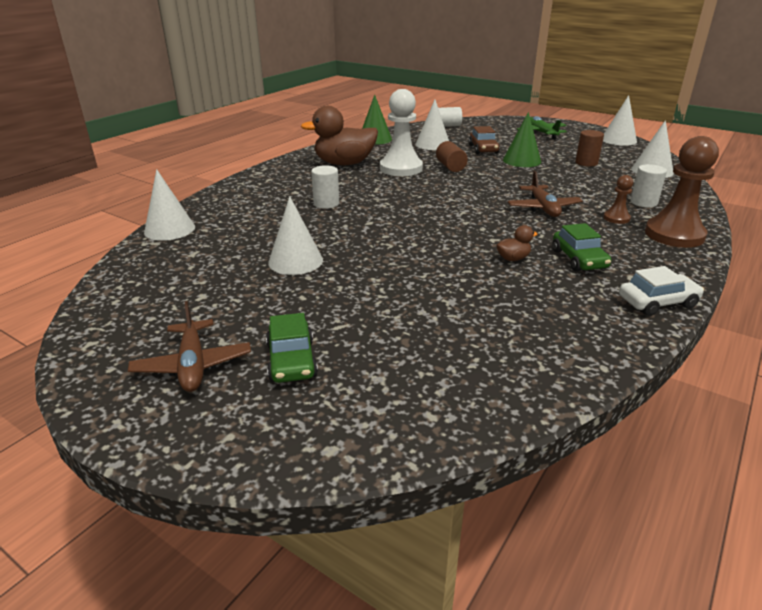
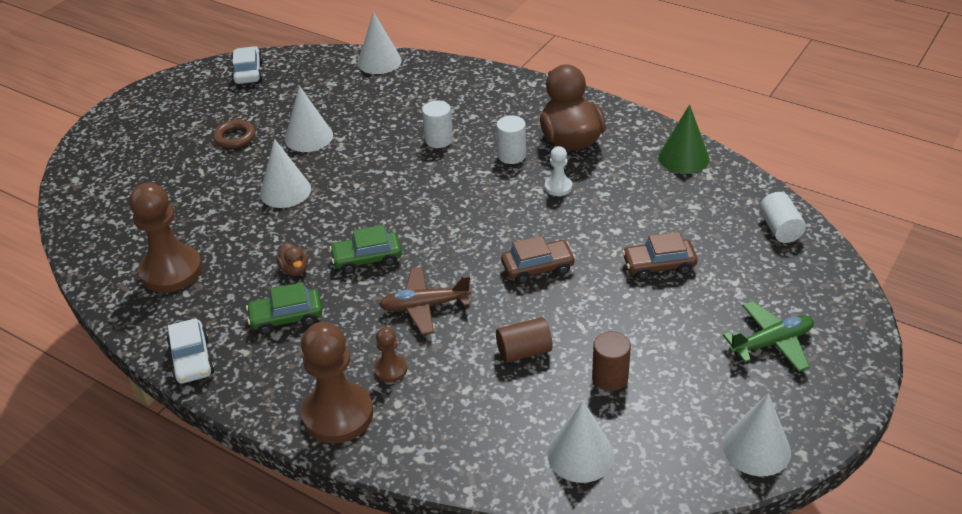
camera: 90 degrees right, 10 degrees up
brown plane [128,301,251,392] -> none
green car [266,313,318,383] -> green car moved to [329,225,402,274]
white pawn [380,89,423,176] -> white pawn [545,146,572,196], size x0.48
white cone [415,100,449,150] -> white cone moved to [260,139,311,208]
brown cylinder [436,141,468,172] -> brown cylinder moved to [496,317,553,363]
green cone [503,112,541,167] -> none
white cylinder [631,164,667,208] -> white cylinder moved to [496,115,526,164]
none -> brown pawn [129,183,202,293]
none -> brown ring [213,120,256,149]
none -> white car [231,46,263,84]
none -> brown car [501,236,576,284]

